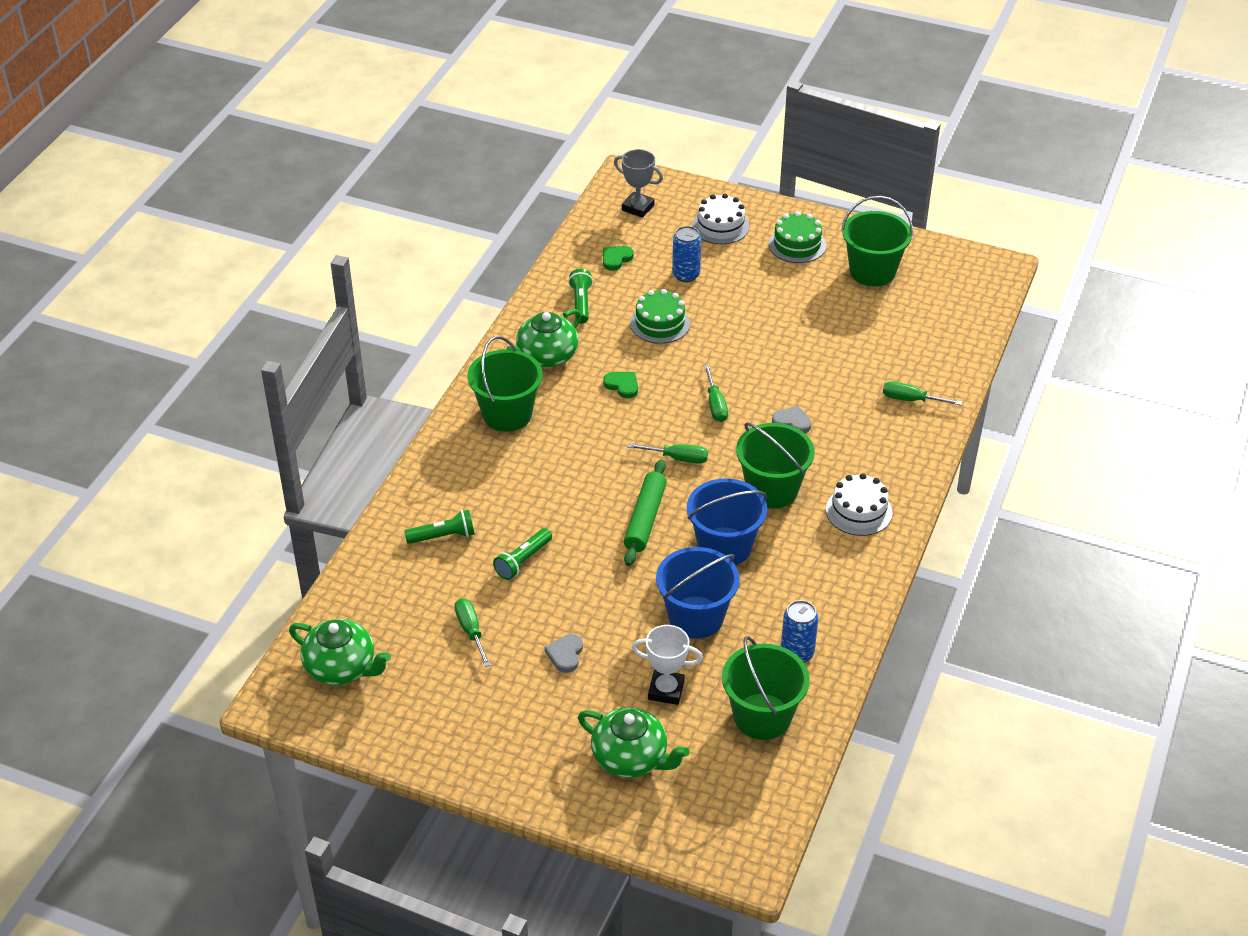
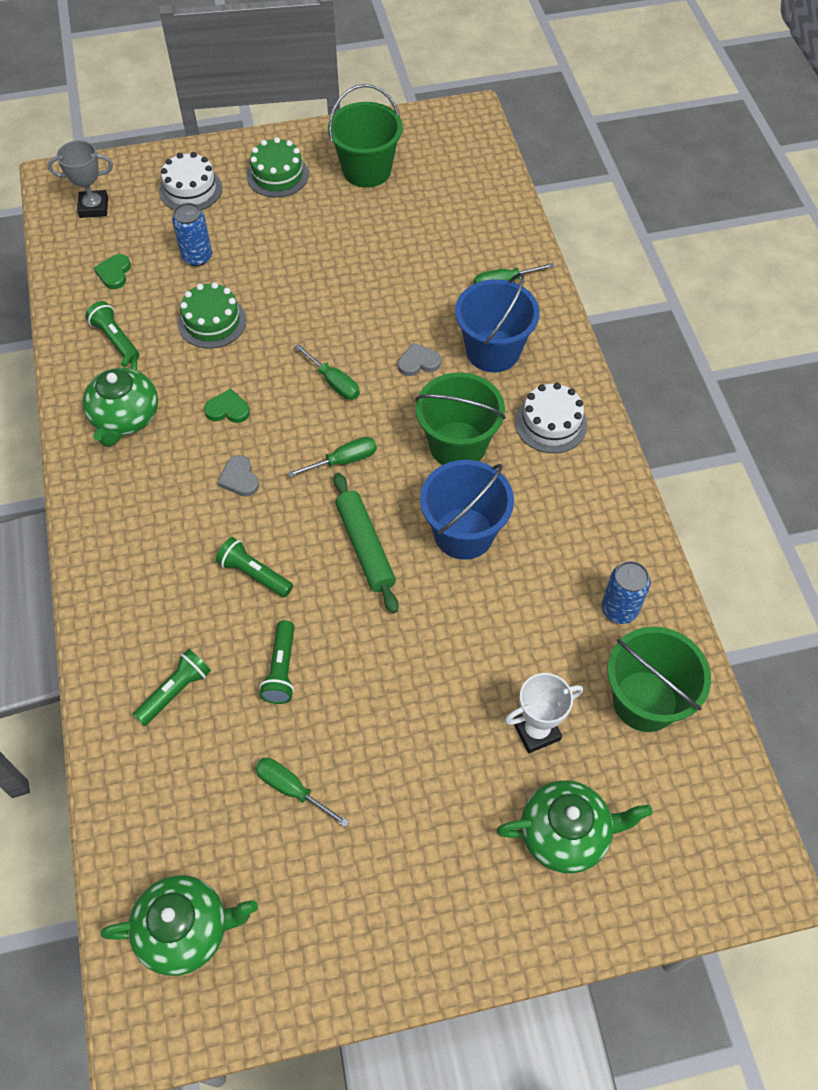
camera: 35 degrees left, 15 degrees up
green bucket [467,336,543,432] -> none
grey heart [545,634,583,673] -> grey heart moved to [217,455,259,497]
blue bucket [656,547,739,639] -> blue bucket moved to [455,273,540,372]
none -> green flashlight [216,537,293,597]

